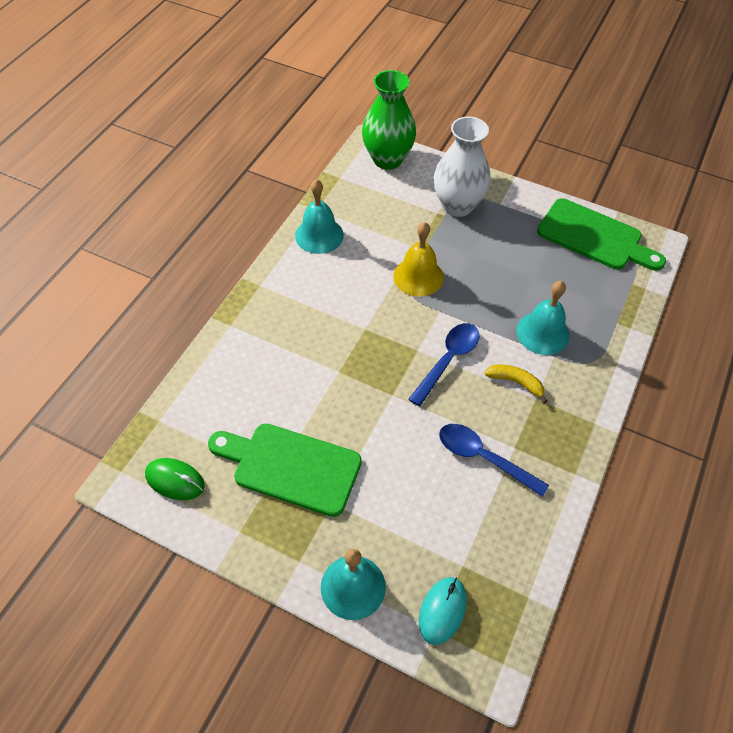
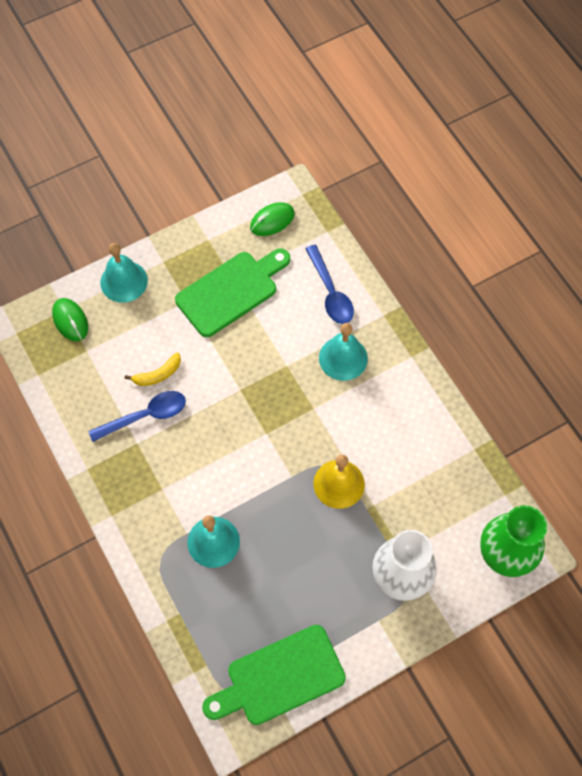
camera: 125 degrees right, 10 degrees up
turquoise bell [295,179,344,254] -> turquoise bell moved to [319,323,368,381]
blue spoon [408,323,480,406] -> blue spoon moved to [305,245,354,324]
turquoise mouse [419,577,467,645] -> green mouse [52,298,88,341]
yellow banana [484,364,547,403] -> yellow banana moved to [125,353,181,386]

